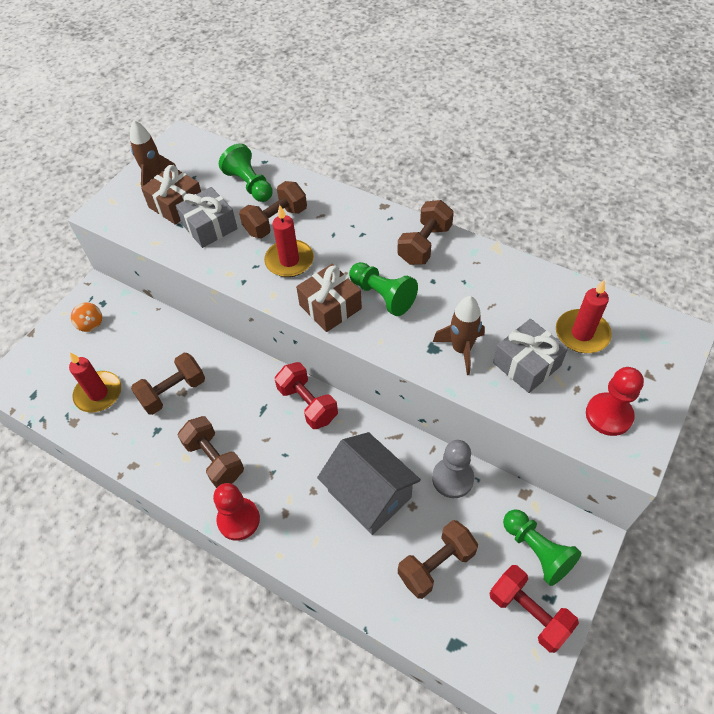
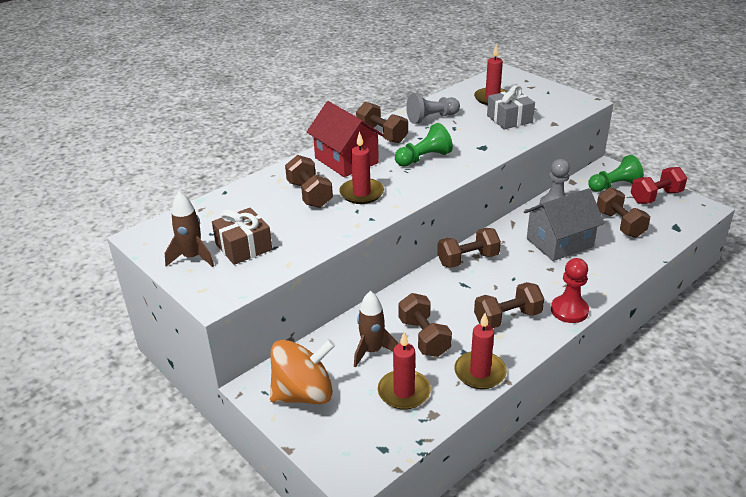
camera: 75 degrees left, 20 degrees down
orange spinning top [71,303,102,332] -> orange spinning top [270,339,335,404], size x2.30
grey gift [176,187,238,248] -> none
green pawn [219,143,273,202] -> none
red dumbbell [275,362,338,429] -> brown dumbbell [437,228,501,268]
brown gift [296,264,362,332] -> none
brown rocket [433,296,485,375] -> brown rocket moved to [354,291,398,367]
red pawn [586,367,644,436] -> none
none -> red house [307,101,384,177]
none -> grey pawn [406,93,460,124]
none -> red candle [454,313,507,389]

